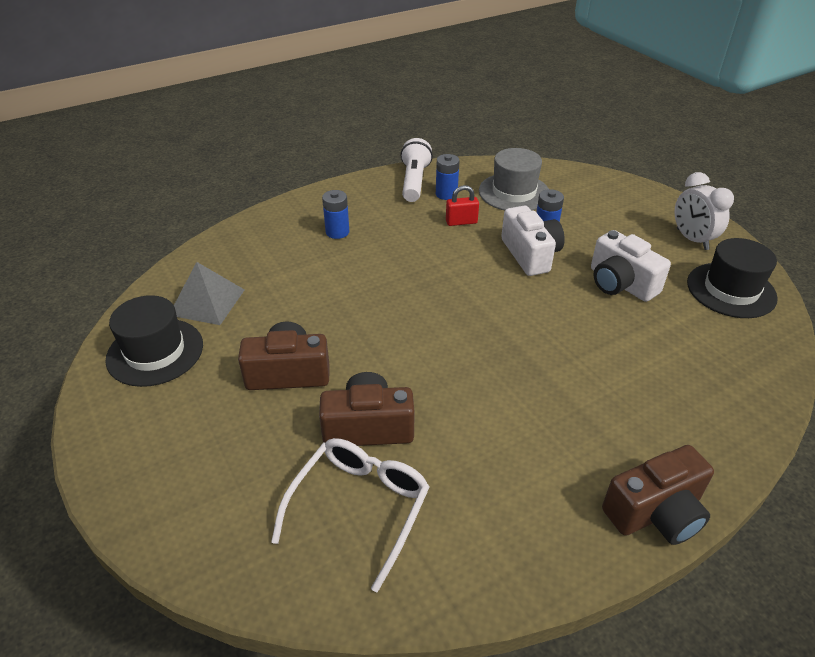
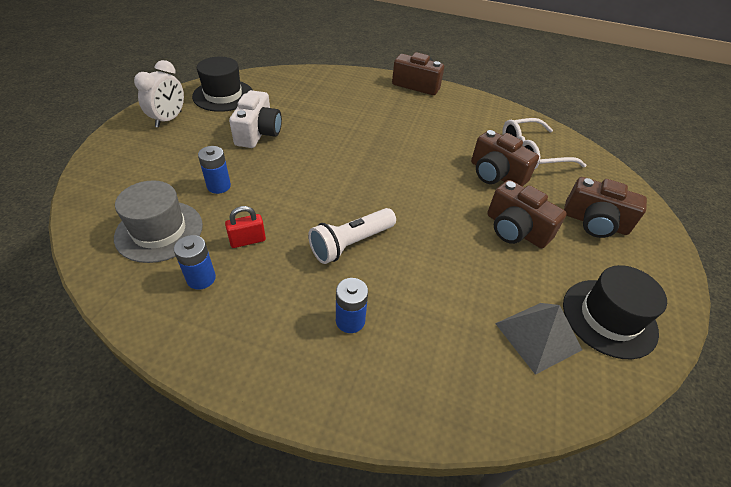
camera: 135 degrees left, 5 degrees up
white flashlight [400,138,433,202] -> white flashlight moved to [308,208,396,264]
red padlock [446,185,479,226] -> red padlock turned 60 degrees counterclockwise [225,206,266,248]
white camera [501,206,565,276] -> none
none -> brown camera [564,177,647,238]

